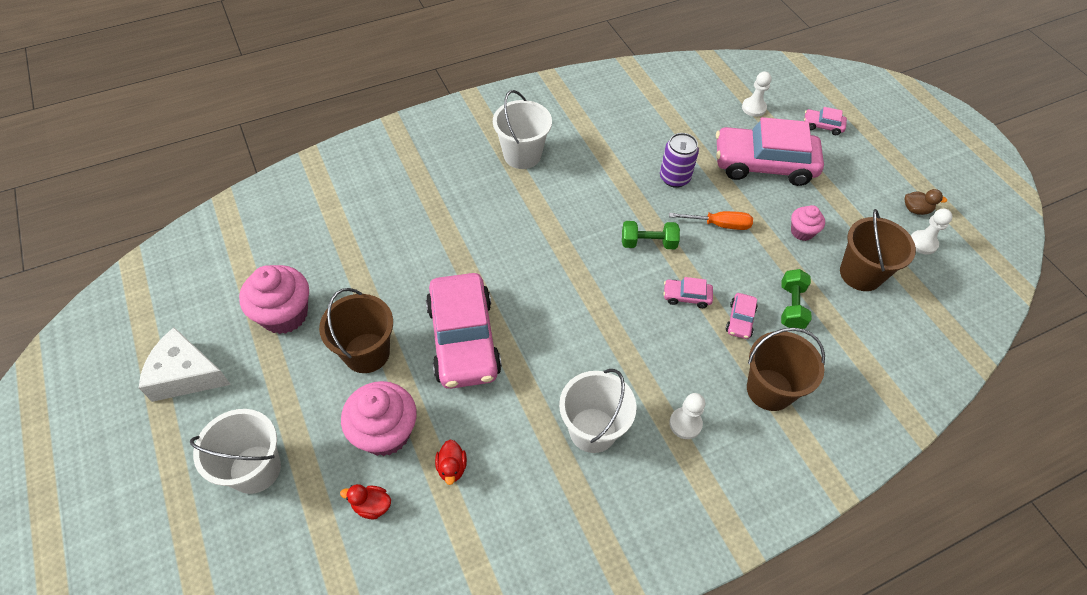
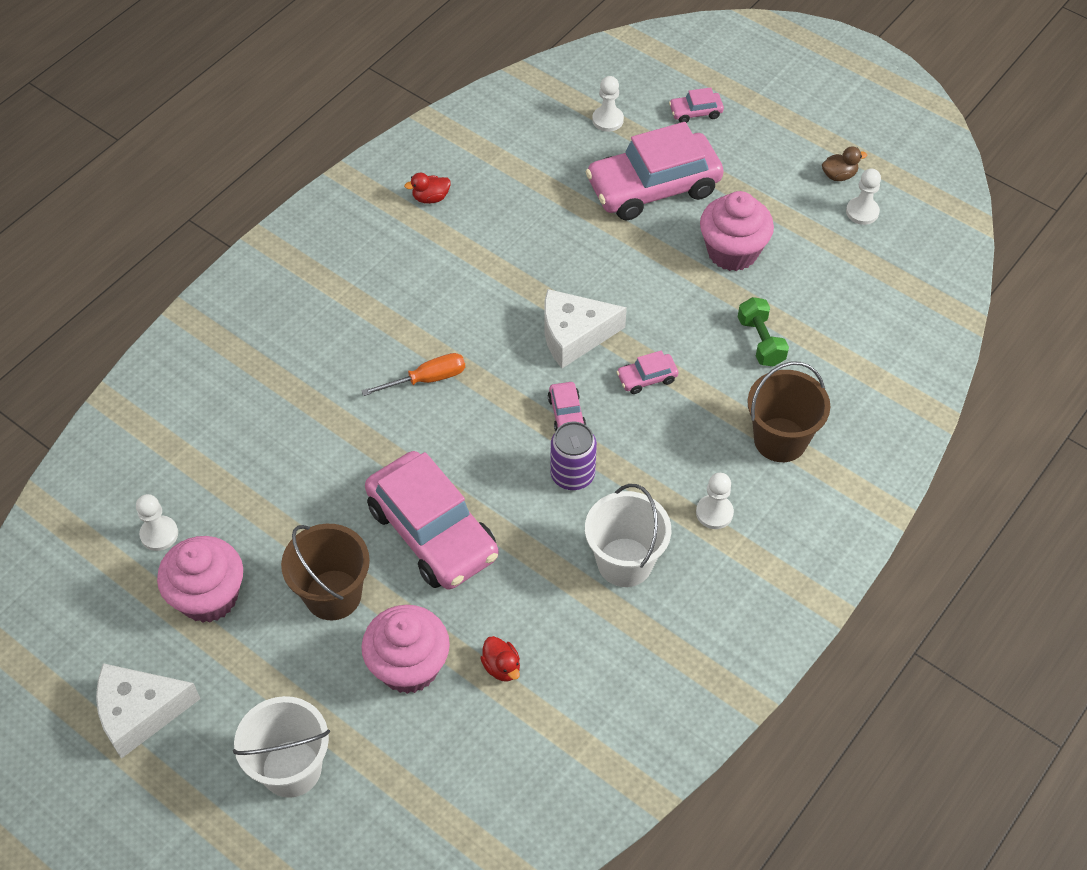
camera: 25 degrees left, 0 degrees up
red duck [340,484,391,520] -> red duck moved to [404,173,451,204]
white bucket [493,90,552,169] -> none
green dumbbell [622,221,680,249] -> white cheese [544,289,627,368]
purple can [660,133,699,188] -> purple can moved to [550,422,597,490]
orange screwdriver [669,211,753,230] -> orange screwdriver moved to [362,353,465,396]
pink car [726,293,758,339] -> pink car moved to [548,382,586,431]
pink cupcake [791,205,825,241] -> pink cupcake [700,191,774,271], size x1.81
brown bucket [840,209,916,291] -> none
none -> white pawn [136,494,178,551]

